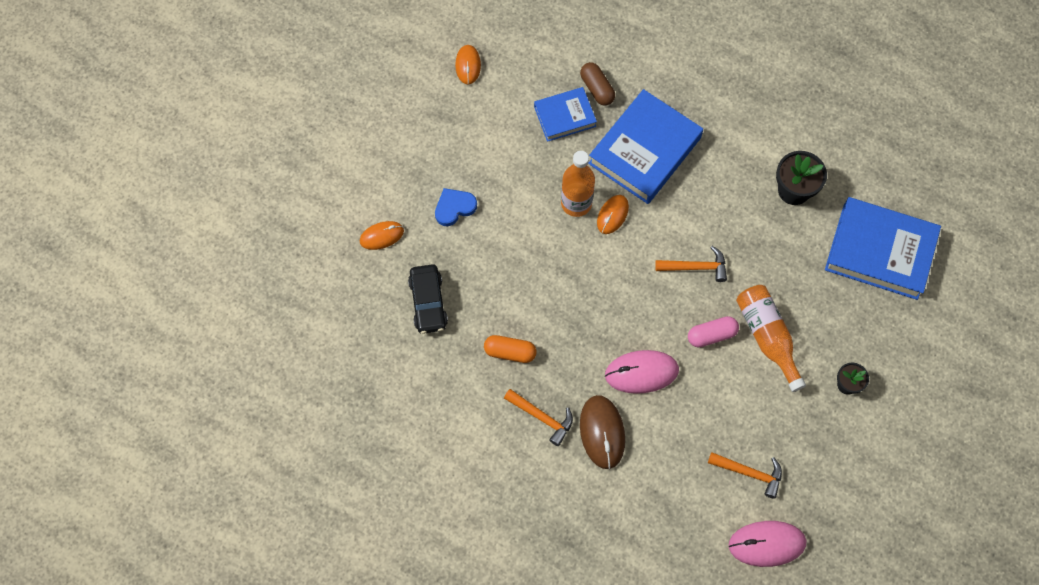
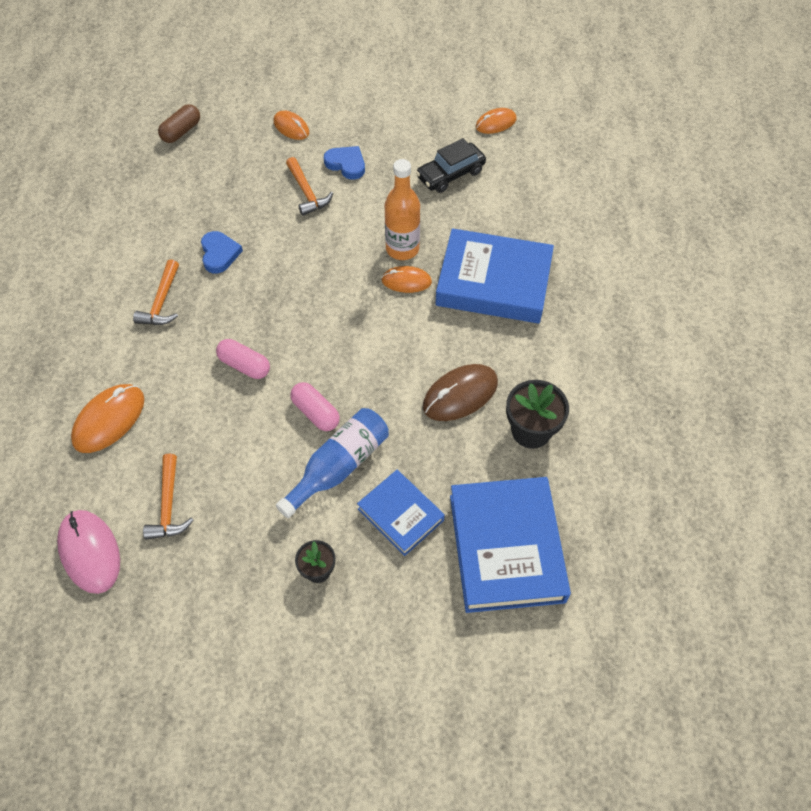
camera: 65 degrees right, 10 degrees down
black car [408,264,448,334] -> black car moved to [416,138,486,193]
orange capsule [484,335,536,363] -> blue heart [201,231,243,273]
blue book [534,87,597,142] -> blue book moved to [357,470,445,556]
brown capsule [580,62,615,106] -> brown capsule moved to [158,104,200,143]
brown mouse [580,395,625,469] -> brown mouse moved to [423,364,498,421]
pink mouse [605,350,679,394] -> pink capsule [216,339,270,379]
orange hammer [655,246,727,282] -> orange hammer moved to [286,157,333,216]
orange bottle [736,285,806,392] -> blue bottle [276,408,389,518]
none -> orange mouse [71,384,144,453]

